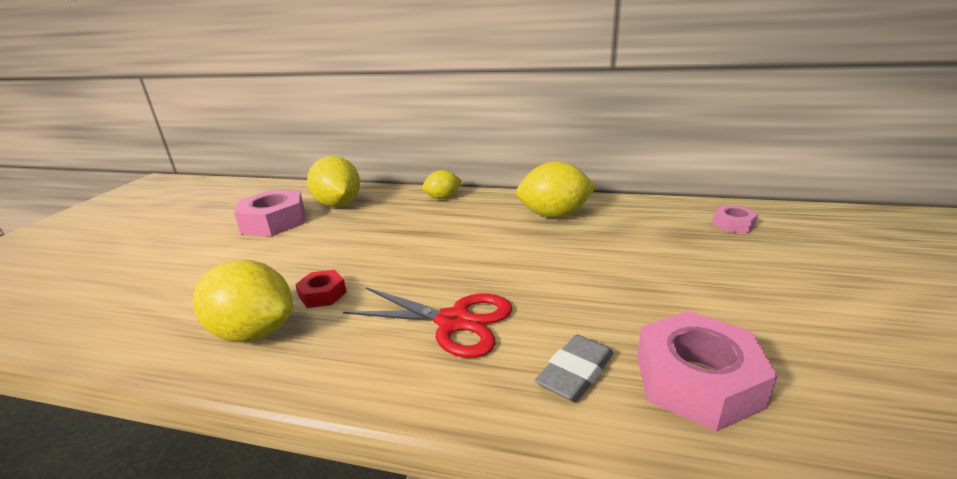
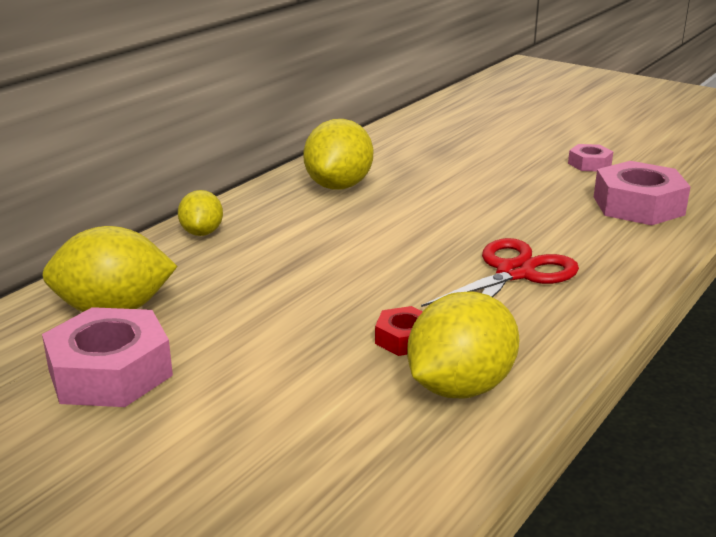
camera: 70 degrees left, 0 degrees up
grey eraser [535,335,613,402] -> none
pink nut [712,205,758,233] -> pink nut moved to [568,144,613,171]

